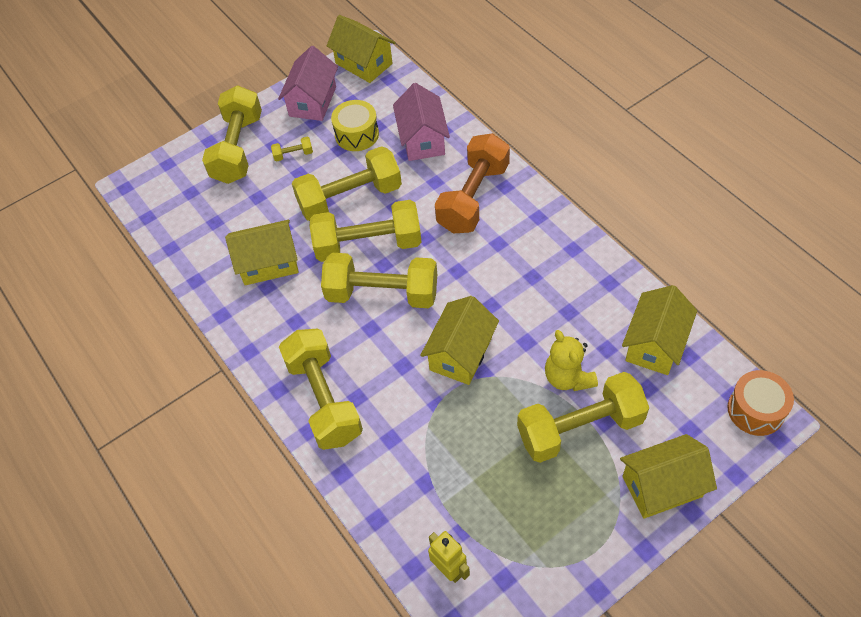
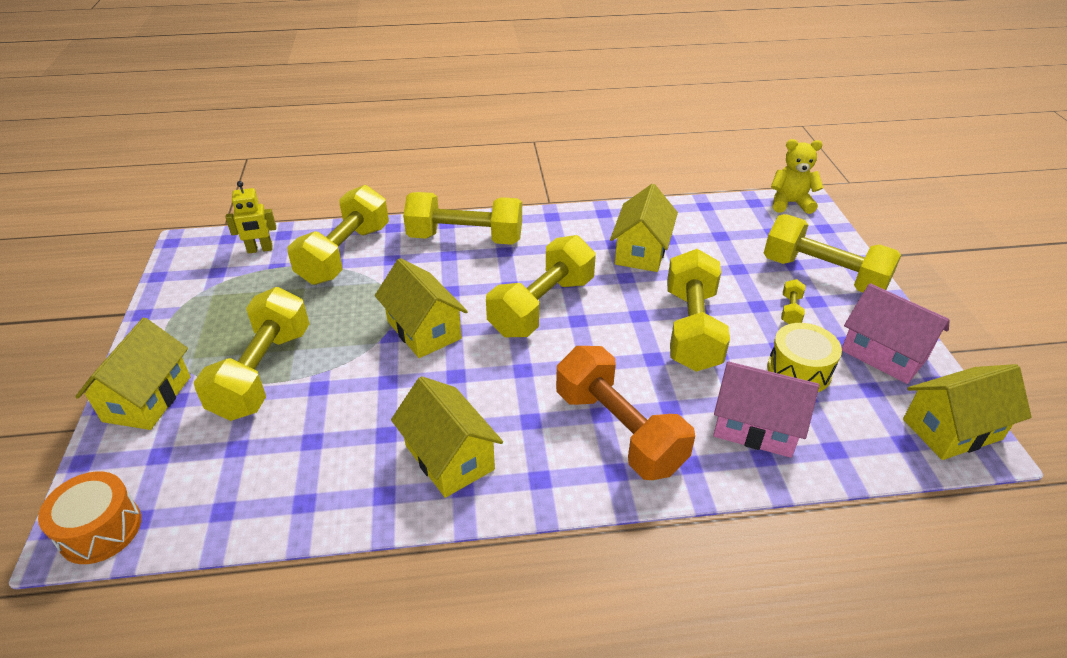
camera: 115 degrees right, 15 degrees down
yellow dumbbell [310,200,422,262] -> yellow dumbbell moved to [287,185,389,285]
yellow teddy bear [545,330,598,391] -> yellow teddy bear moved to [771,139,823,214]
yellow house [622,285,697,375] -> yellow house moved to [391,376,503,498]

